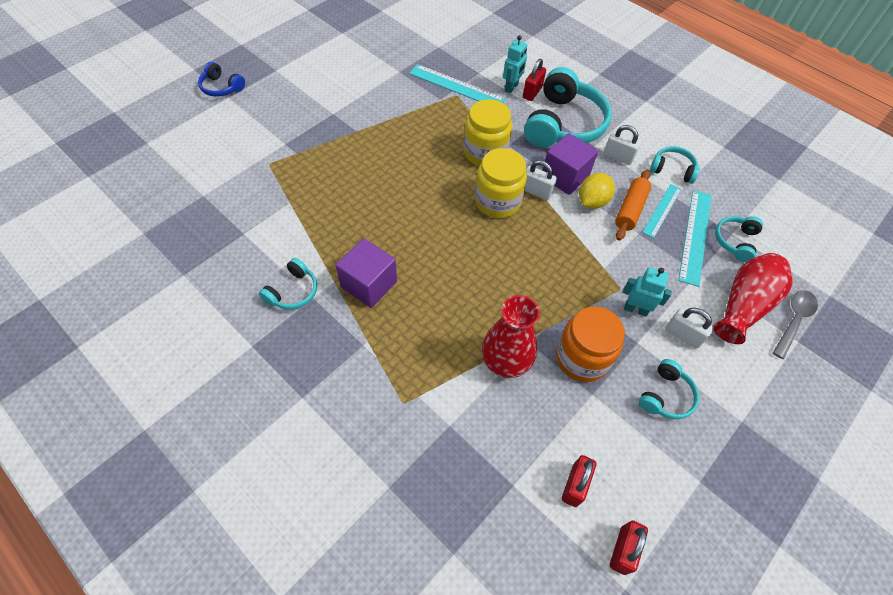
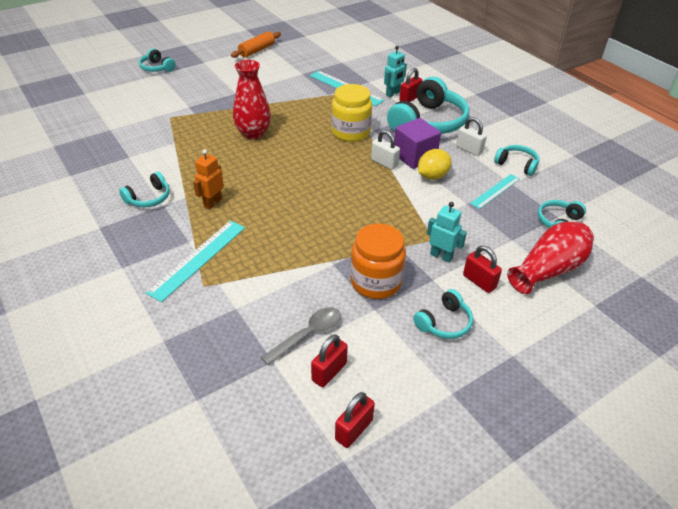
camera: 15 degrees right, 15 degrees down
blue headphones [198,62,245,97] -> turquoise headphones [139,48,176,72]
purple cube [336,238,397,308] -> orange robot [193,149,224,209]
yellow jar [475,148,527,218] -> none
red vase [482,295,540,378] -> red vase moved to [233,60,271,139]
orange rolling pin [615,170,651,241] -> orange rolling pin moved to [231,31,281,58]
white padlock [665,308,714,349] -> red padlock [463,246,502,293]
turquoise ruler [678,190,712,287] -> turquoise ruler moved to [146,220,245,302]
grey spoon [773,290,818,359] -> grey spoon moved to [261,307,341,365]

